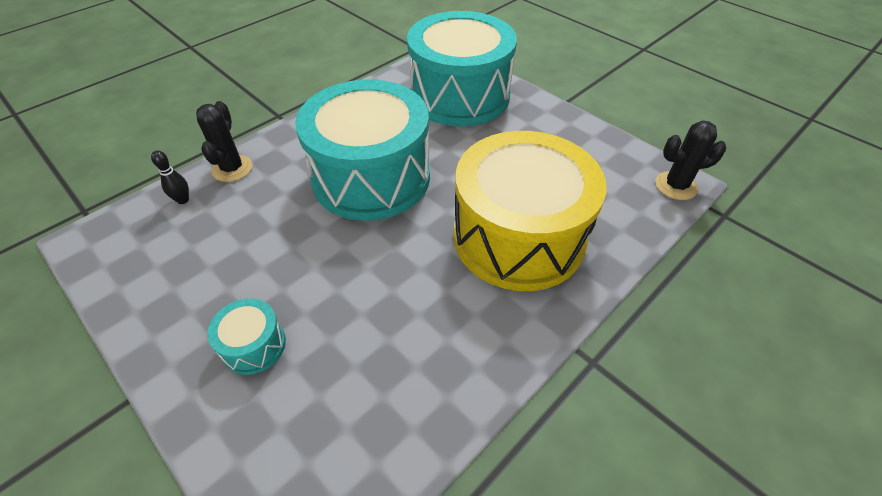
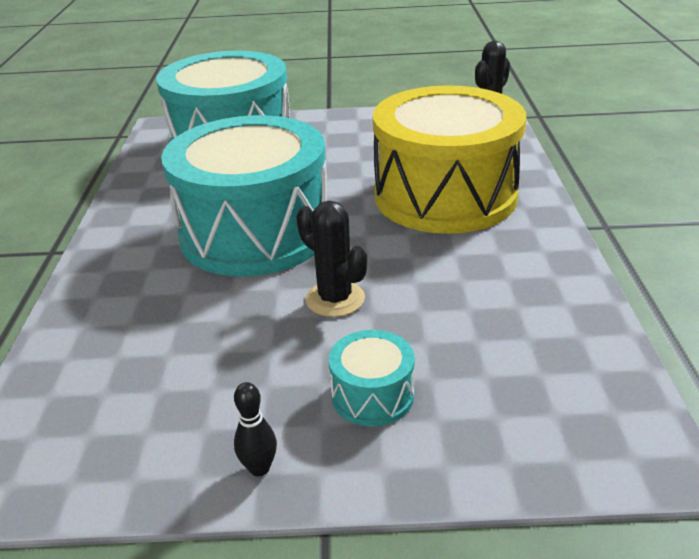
camera: 45 degrees left, 15 degrees down
black bowling pin [151,150,189,204] -> black bowling pin moved to [234,382,277,476]
black cactus [196,101,253,182] -> black cactus moved to [296,201,367,317]

